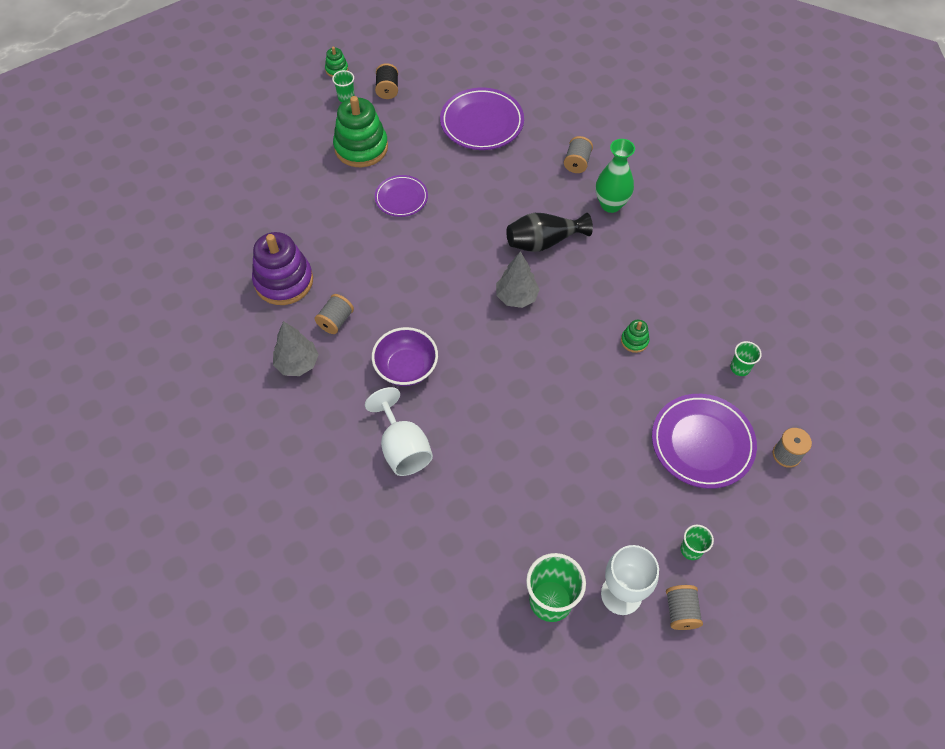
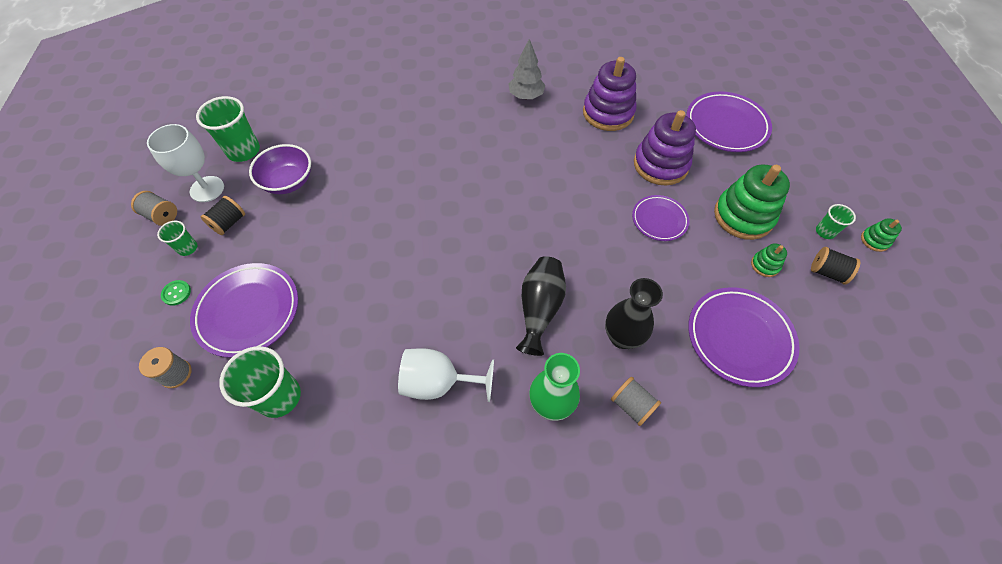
camera: 120 degrees right, 0 degrees up
grey spool [315,294,354,334] -> none
white goblet [365,387,433,476] -> white goblet moved to [398,348,494,402]
purple bowl [372,327,438,386] -> purple bowl moved to [249,144,311,194]
grey tree [496,252,540,308] -> none
green stacking toy [621,320,650,353] -> green stacking toy moved to [751,243,787,277]
green cup [730,341,762,376] -> green cup [219,346,301,418], size x1.89
none -> green button [161,280,191,306]
none -> black spool [201,196,245,235]
none -> black vase [605,278,663,349]
none -> purple stacking toy [634,110,696,186]
none -> purple plate [686,91,772,152]

